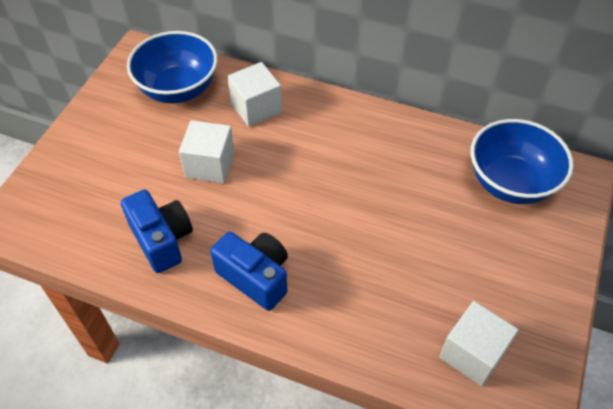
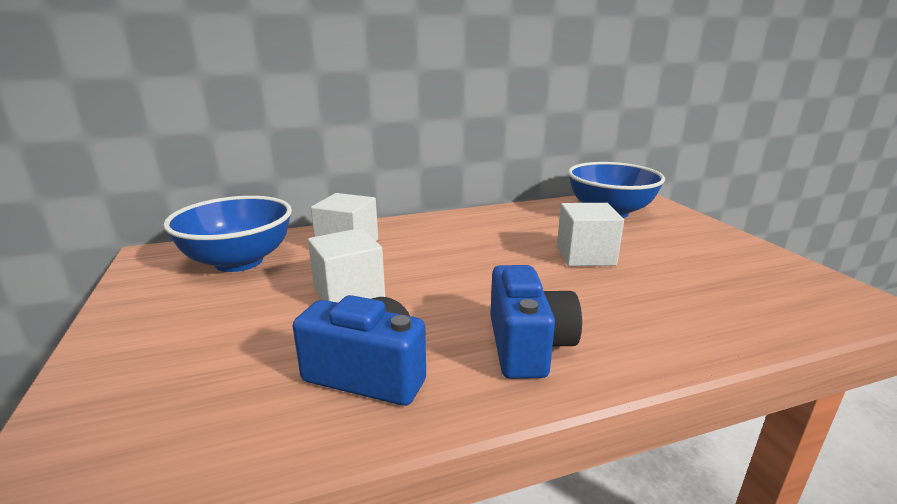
camera: 40 degrees left, 30 degrees down
blue camera [210,232,288,311] -> blue camera turned 90 degrees clockwise [490,265,582,379]
white cube [439,301,518,387] -> white cube moved to [557,203,624,266]

